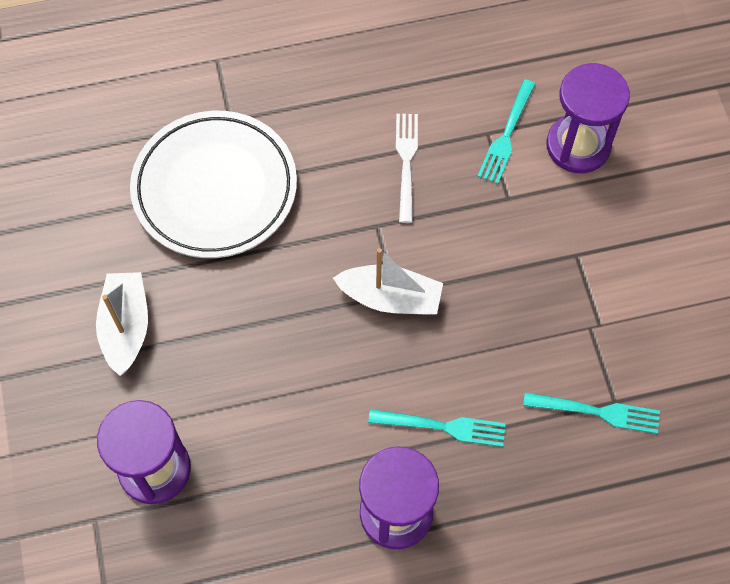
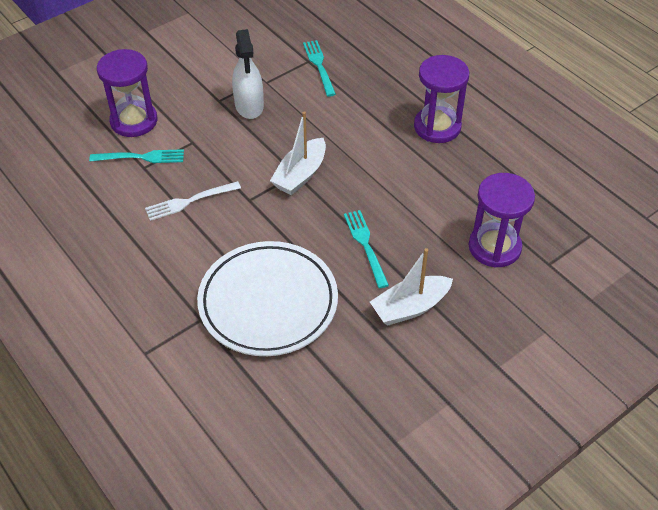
camera: 115 degrees left, 15 degrees down
white boat [333,248,443,315] -> white boat turned 135 degrees counterclockwise [270,111,326,195]
turquoise fork [368,409,506,447] -> turquoise fork moved to [344,210,389,288]
none -> white spray bottle [232,29,264,119]

